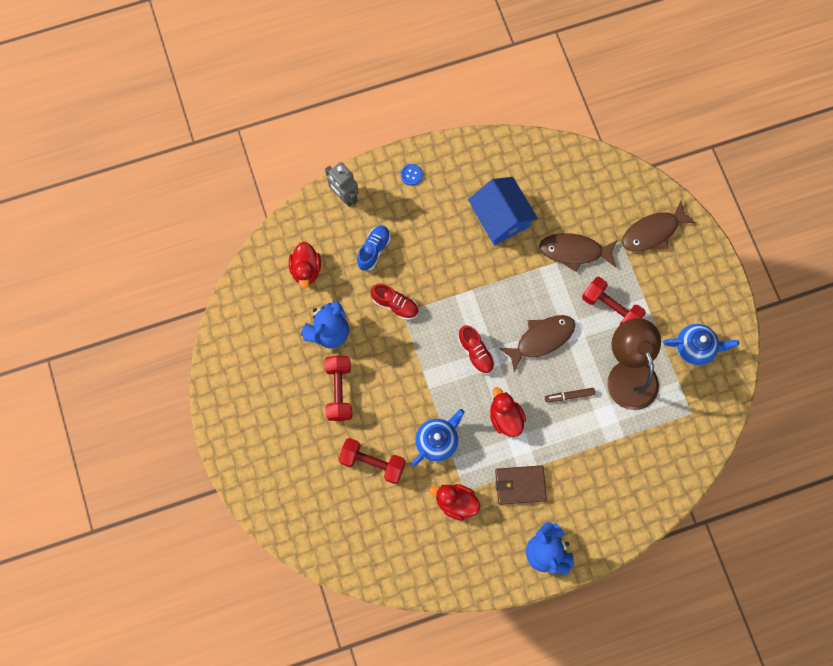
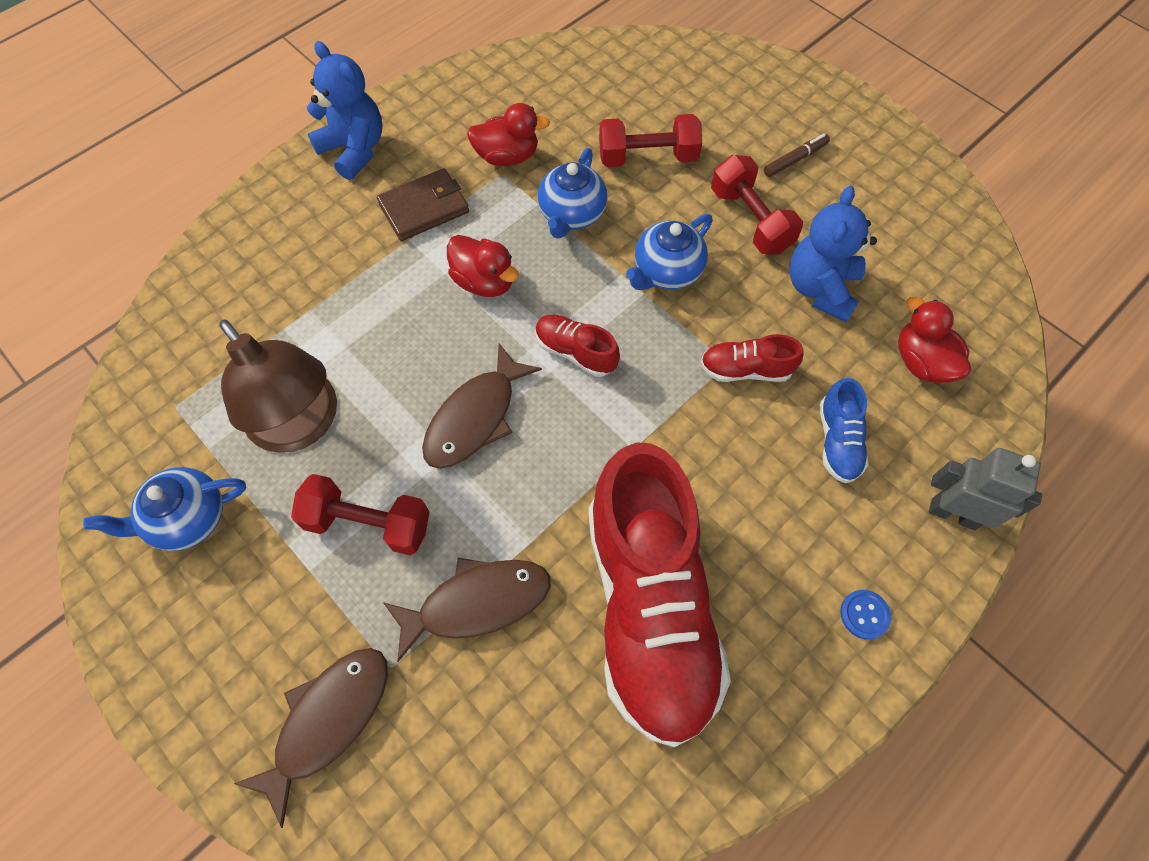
camera: 155 degrees right, 10 degrees down
blue house [468,177,538,245] -> red shoe [588,442,731,747]
brown marker [545,388,595,402] -> brown marker moved to [764,134,830,177]
none -> blue teapot [626,214,713,290]

